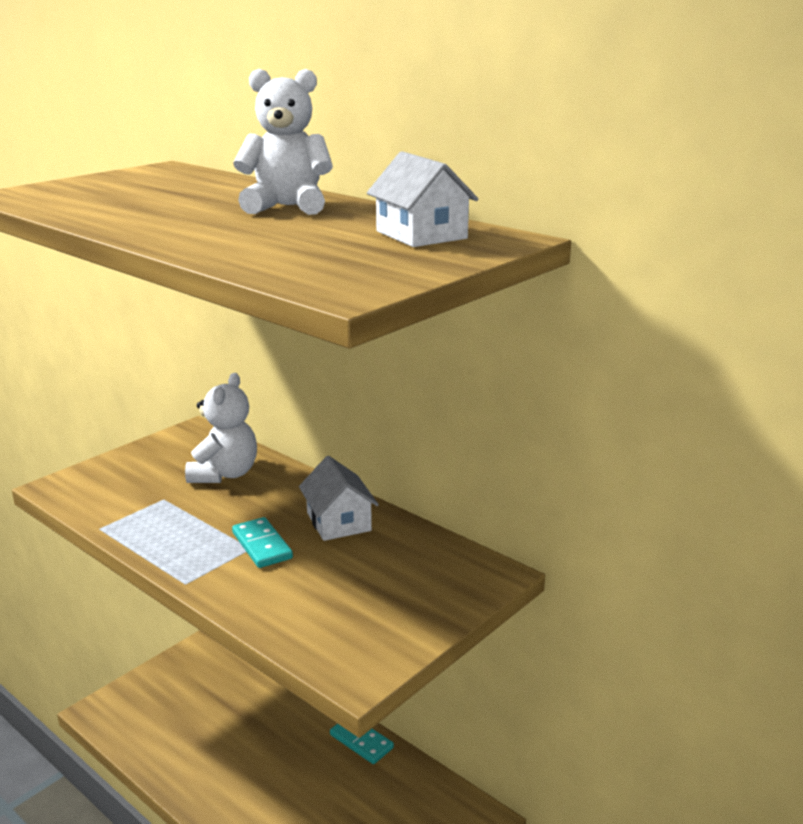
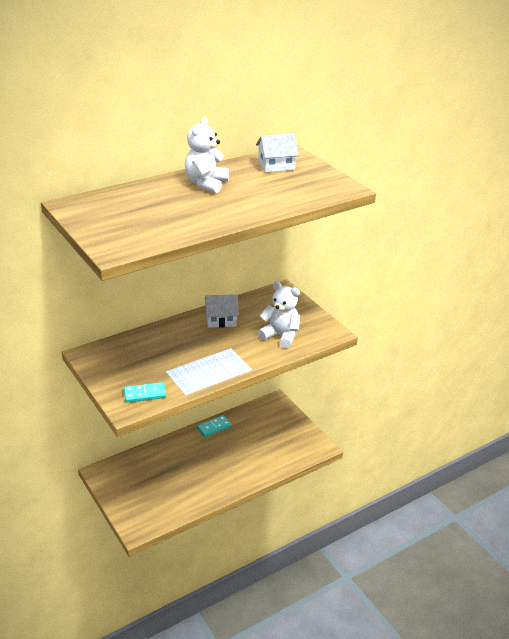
camera: 75 degrees left, 10 degrees up
white teddy bear [185,373,257,483] -> white teddy bear moved to [258,281,300,348]
turquoise domino [232,517,293,568] -> turquoise domino moved to [124,382,166,403]

